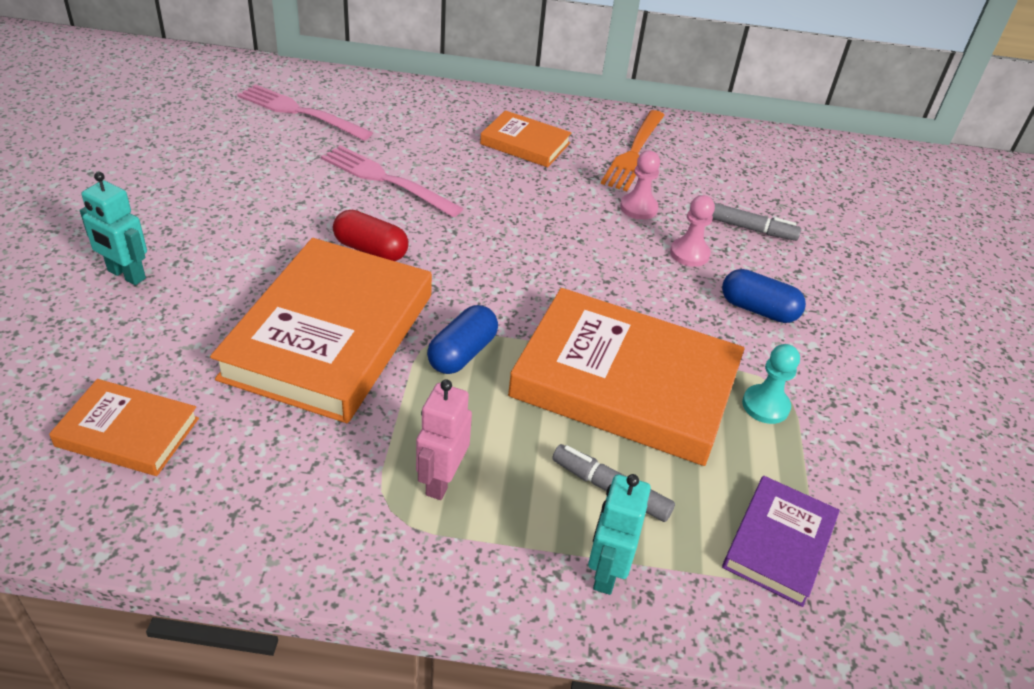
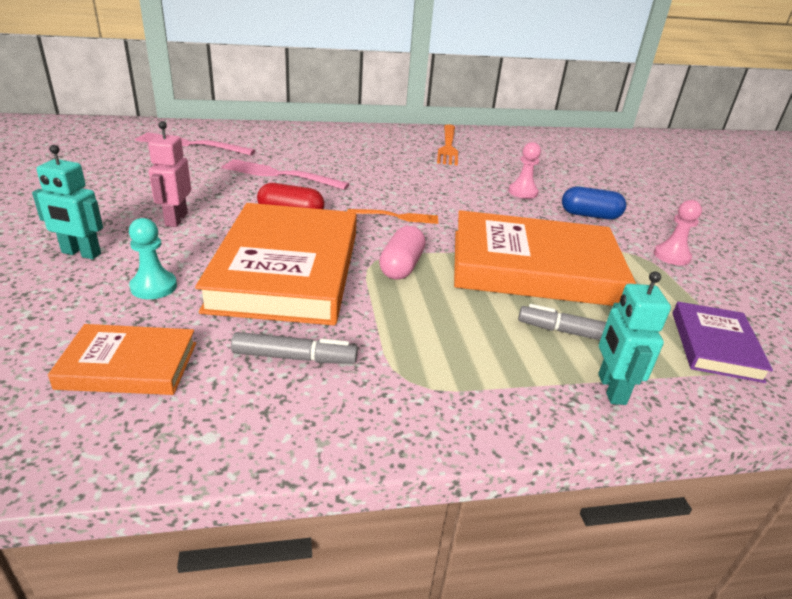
camera: 15 degrees left, 10 degrees down
pink robot [416,379,472,500] -> pink robot moved to [148,121,191,227]
blue capsule [427,305,498,374] -> pink capsule [379,226,426,280]
orange book [480,110,571,167] -> none
pink pawn [620,151,660,220] -> pink pawn moved to [654,200,702,265]
grey marker [712,203,801,241] -> grey marker moved to [231,332,358,364]
turquoise pawn [742,344,800,424] -> turquoise pawn moved to [129,218,177,299]
none -> orange fork [347,209,438,224]

